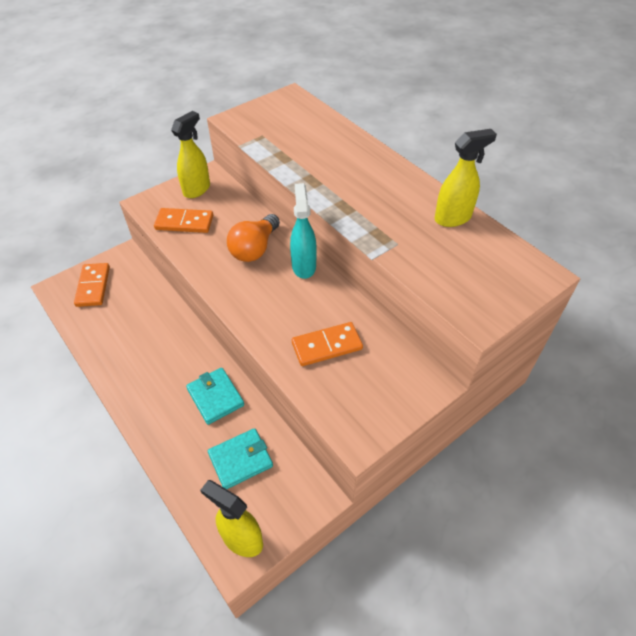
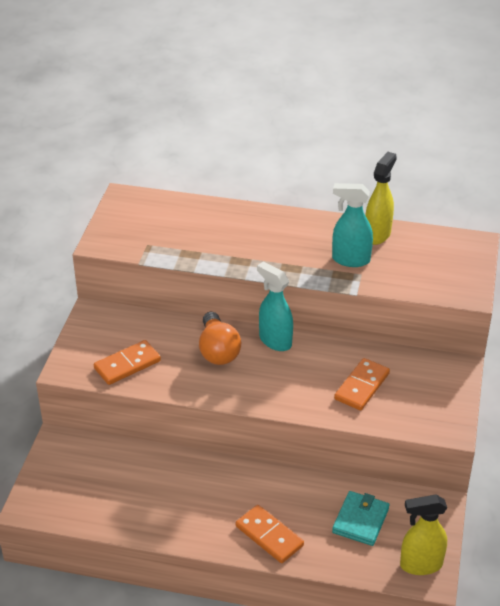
camera: 40 degrees left, 10 degrees down
orange domino [74,263,110,307] -> orange domino moved to [236,505,304,563]
yellow spray bottle [171,111,210,198] -> none
turquoise wallet [186,368,244,425] -> none
none -> turquoise spray bottle [332,183,373,267]

